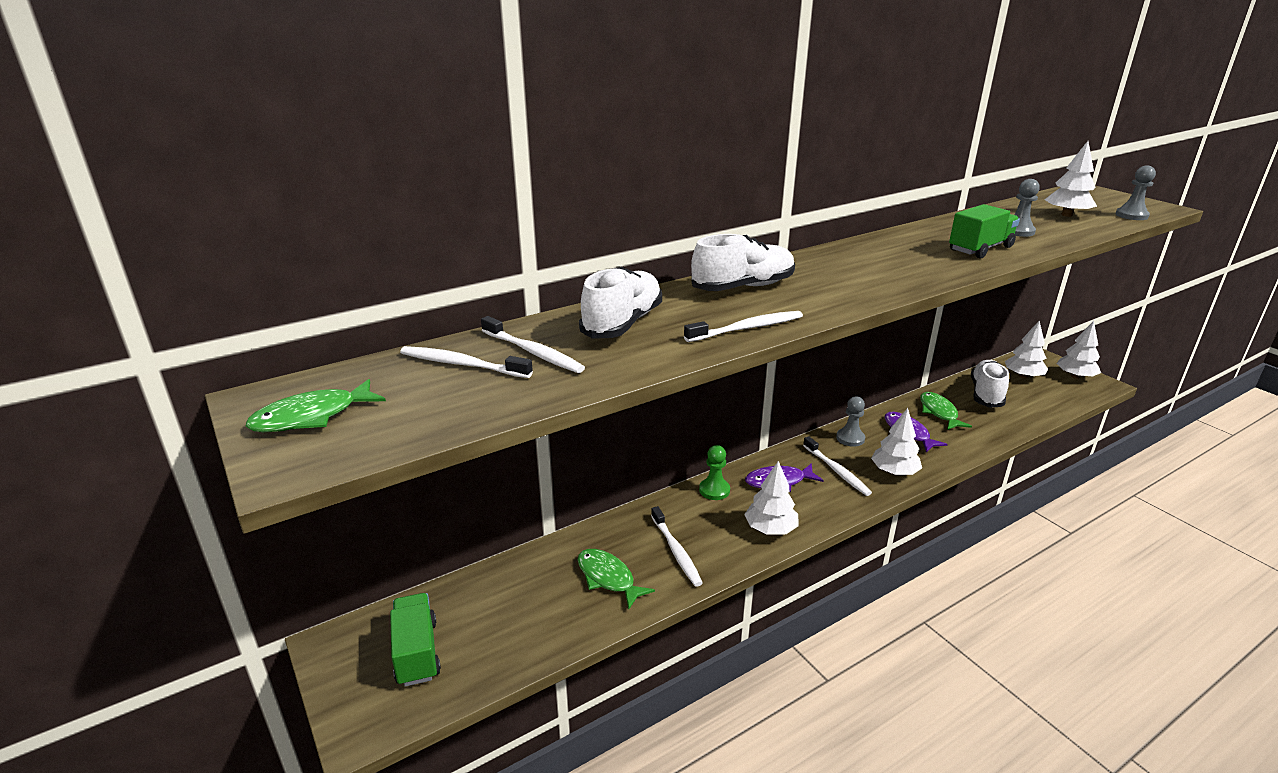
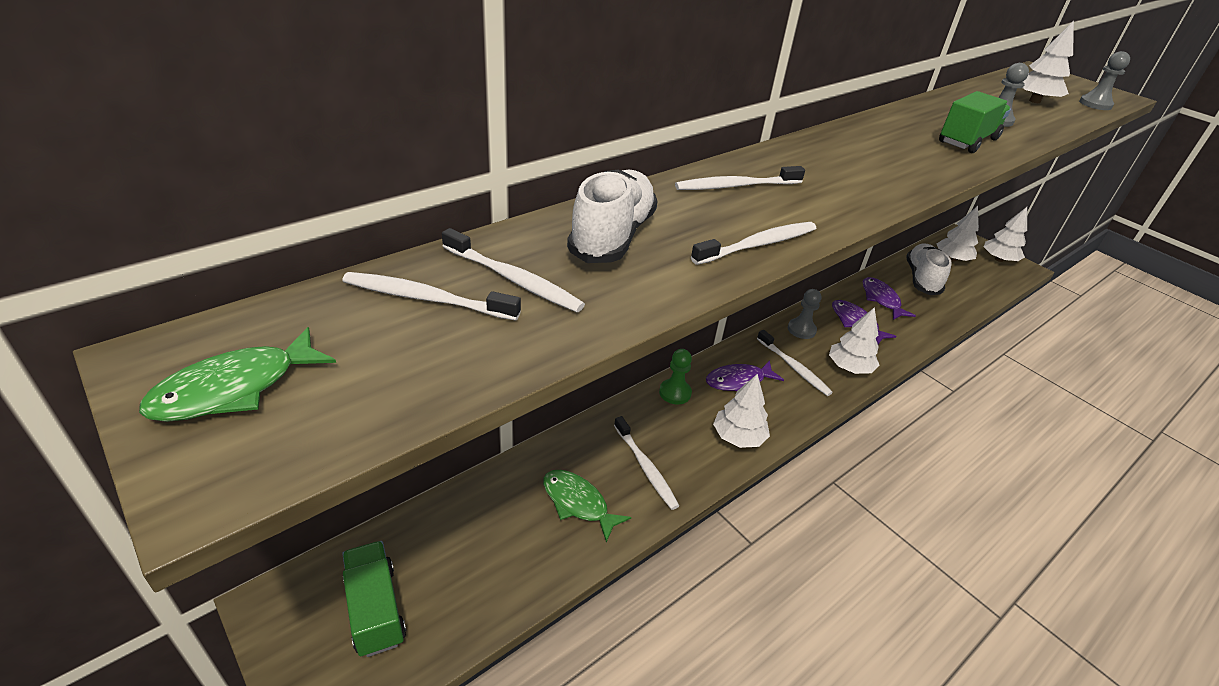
camera: 10 degrees left, 10 degrees up
white shoe [691,234,795,291] -> white toothbrush [675,166,805,190]
green fish [920,392,972,430] -> purple fish [863,277,916,320]

